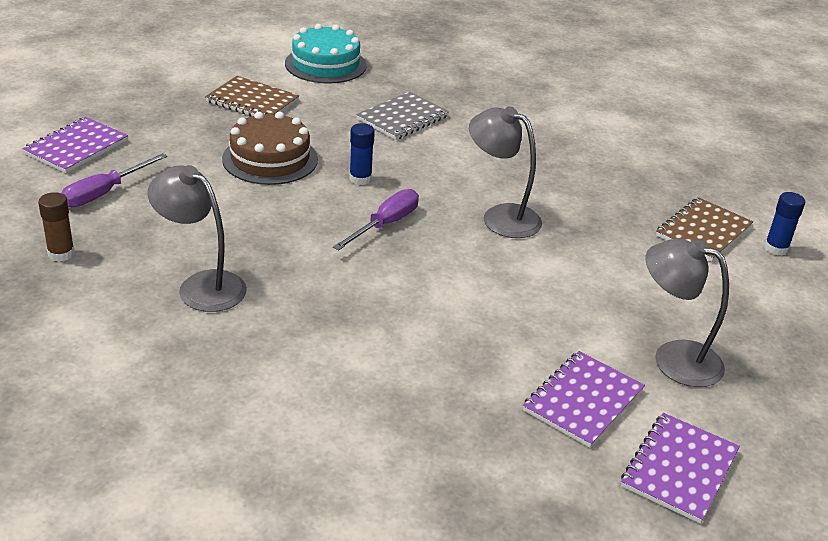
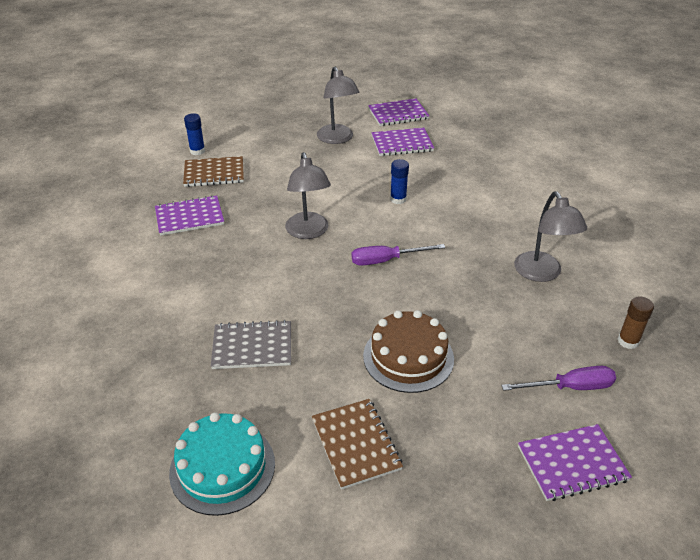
camera: 135 degrees left, 5 degrees up
blue glue stick [349,123,375,185] -> blue glue stick moved to [390,159,409,204]
none -> purple notebook [155,195,224,236]

